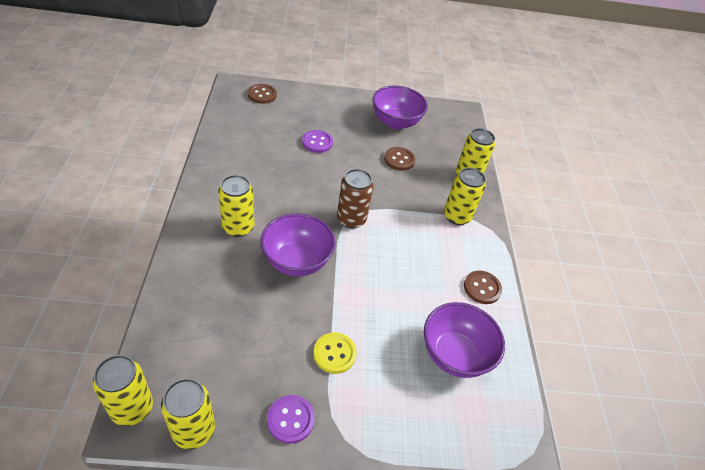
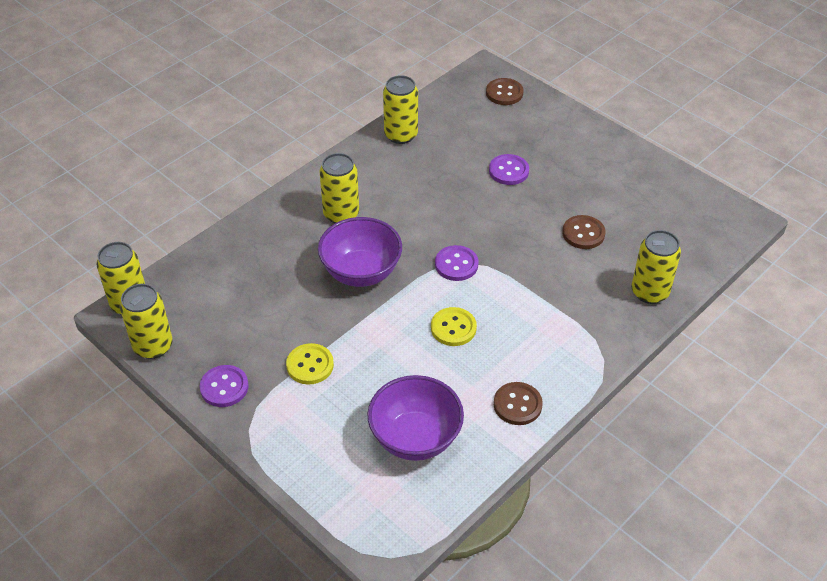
camera: 50 degrees right, 0 degrees up
brown can [337,169,374,229] -> purple button [435,245,478,281]
purple bowl [372,86,428,129] -> none
yellow can [444,168,486,225] -> yellow can moved to [383,75,418,144]
none -> yellow button [431,307,477,346]

